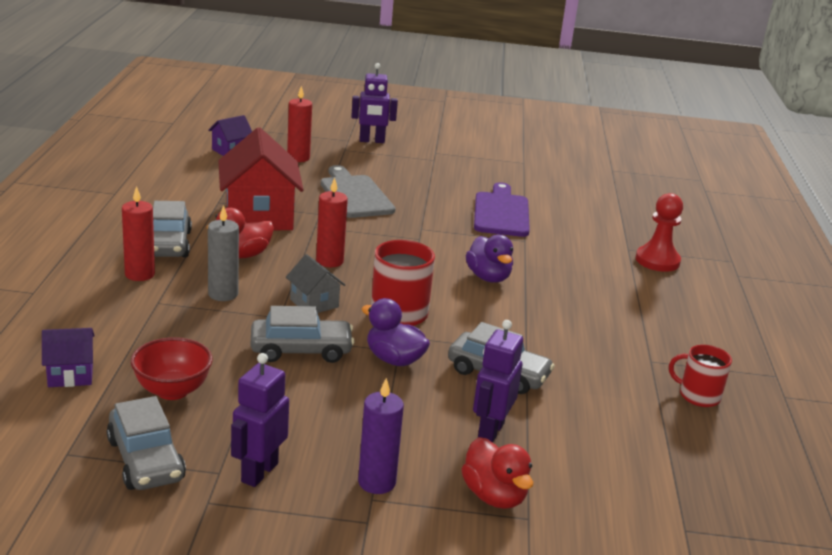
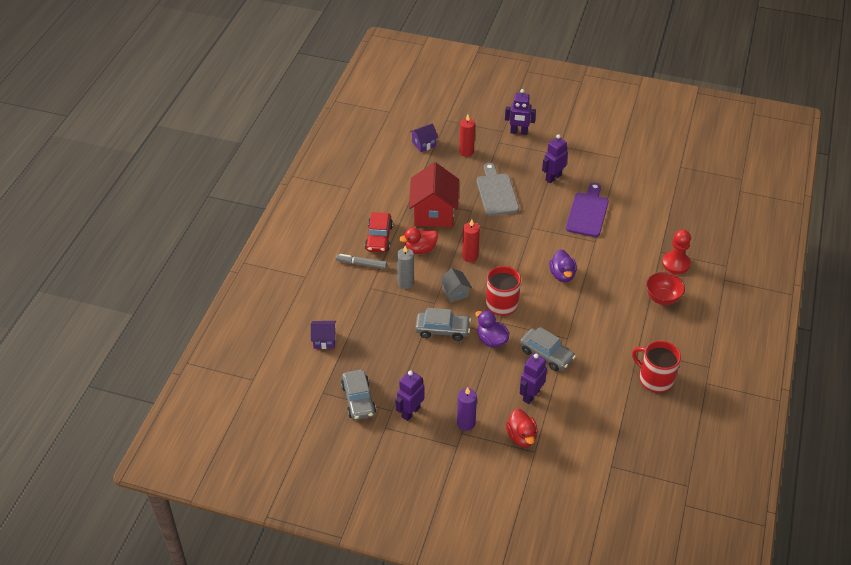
camera: 15 degrees right, 20 degrees up
red candle [122,186,155,281] -> grey marker [336,254,387,269]
red bowl [131,337,213,400] -> red bowl moved to [646,272,685,305]
grey car [153,201,192,258] -> red car [365,212,393,253]
red mug [669,345,732,407] -> red mug [632,341,681,393], size x1.53
none -> purple robot [542,134,568,183]

